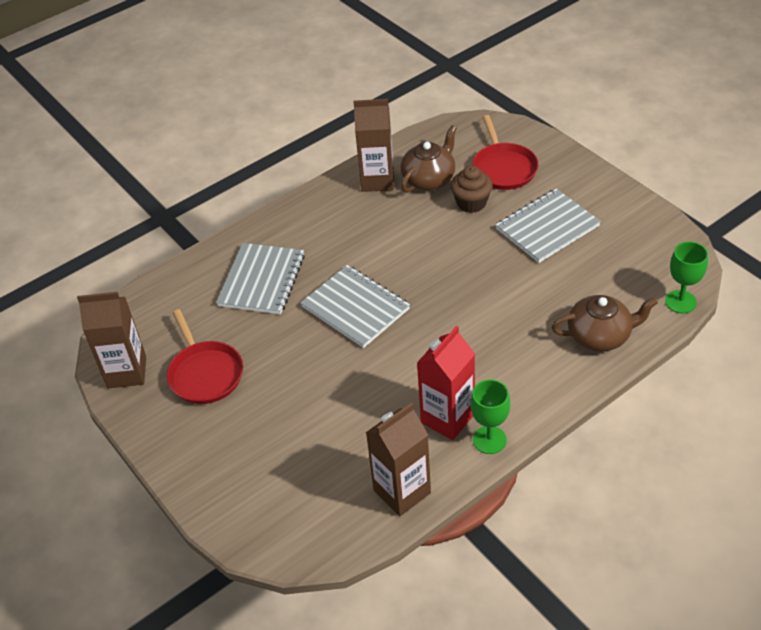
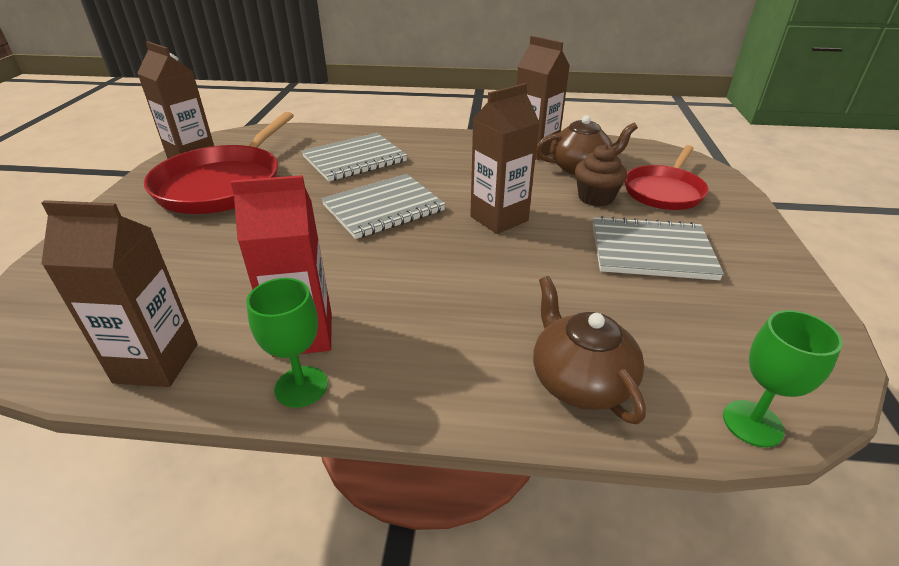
camera: 40 degrees right, 10 degrees down
red pan [167,309,243,404] -> red pan [144,112,294,214], size x1.59
grey notebook [300,265,410,348] -> grey notebook turned 60 degrees clockwise [321,174,446,239]
brown teapot [552,295,658,352] -> brown teapot turned 150 degrees counterclockwise [533,276,646,424]
none -> brown carton [470,83,540,234]

